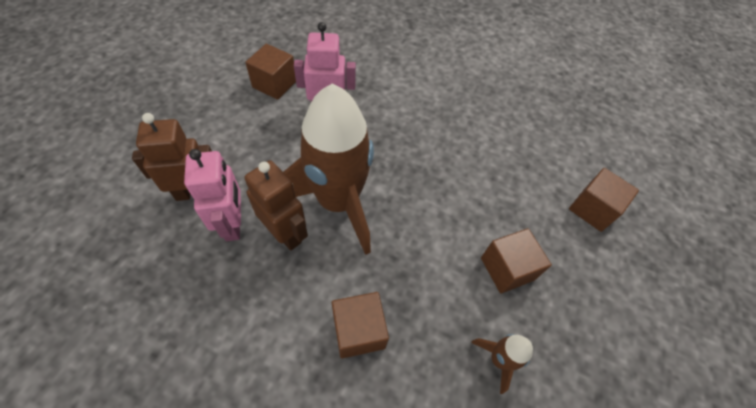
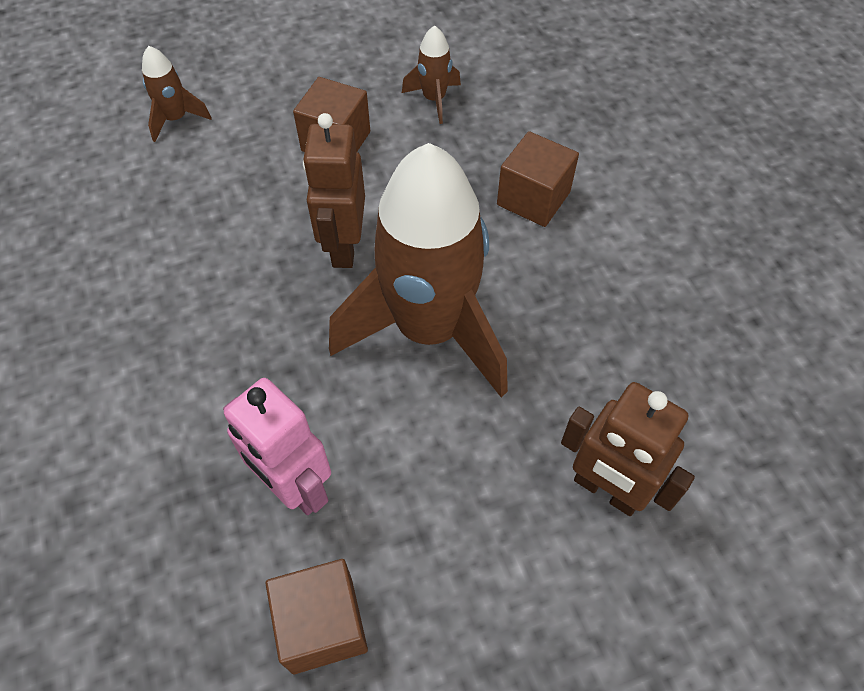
camera: 130 degrees left, 0 degrees up
pink robot [184,149,241,241] -> none
brown robot [244,160,308,251] -> brown robot moved to [303,113,365,268]
brown cube [569,168,639,232] -> brown rocket [142,46,212,142]

